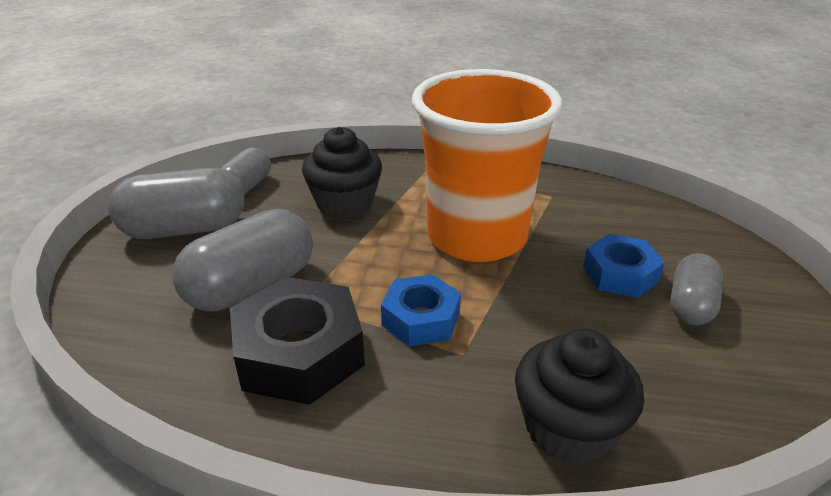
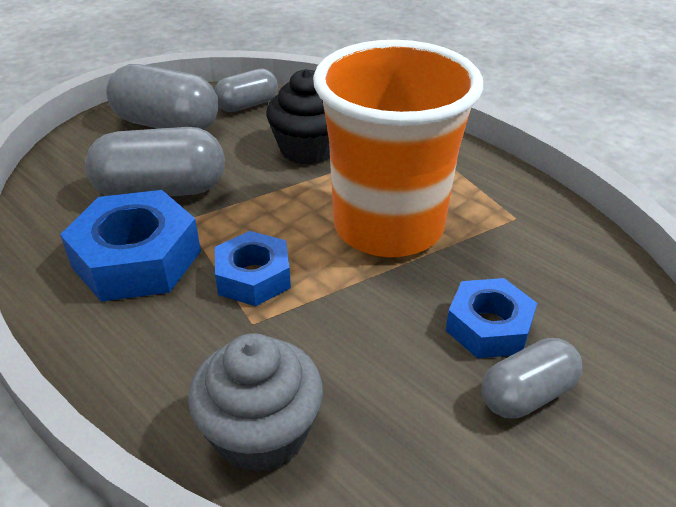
camera: 35 degrees right, 5 degrees up
black nut [230,277,365,405] -> blue nut [60,190,201,302]
black cupcake [515,329,644,465] -> grey cupcake [188,333,323,473]

